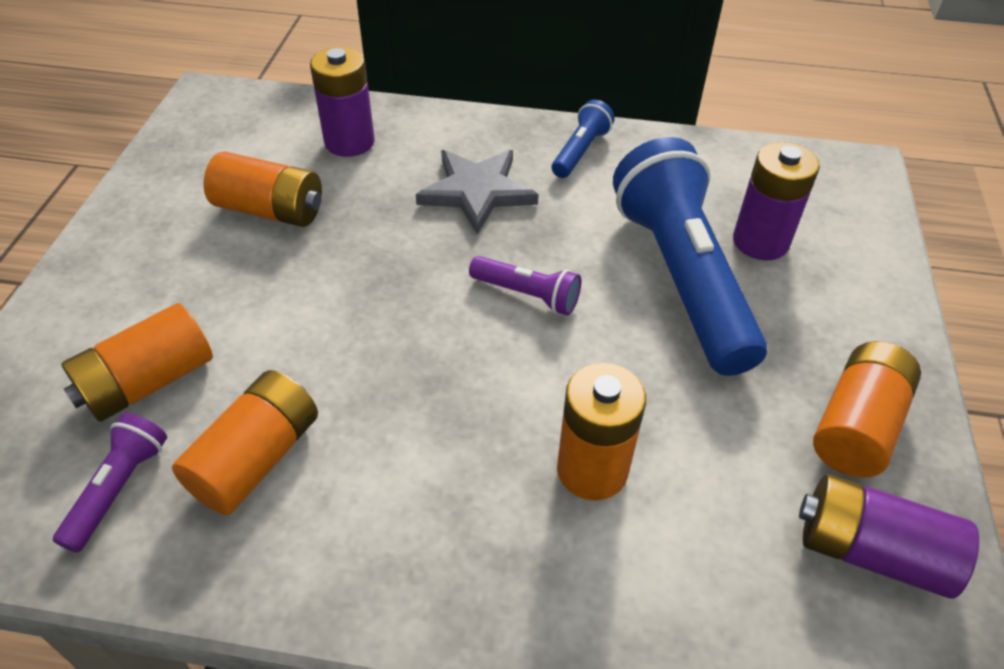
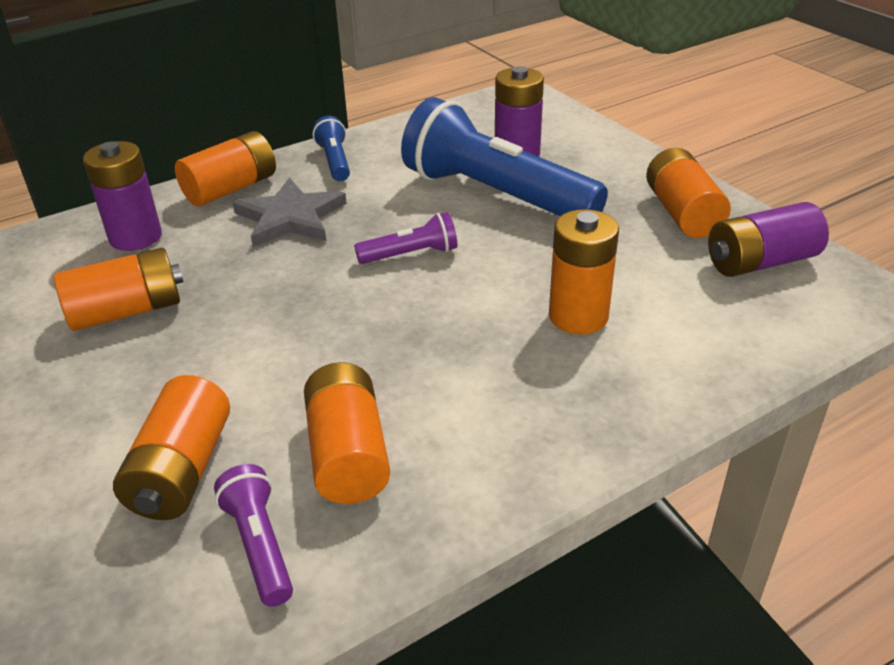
camera: 40 degrees left, 10 degrees down
none -> orange battery [175,131,276,207]

